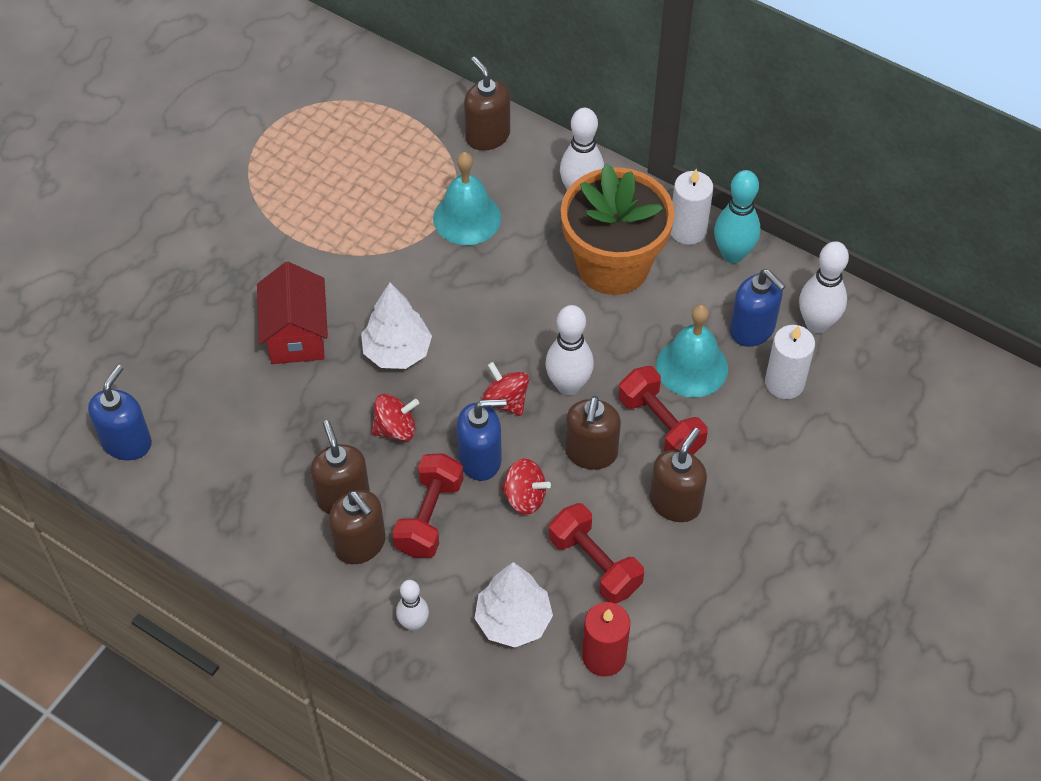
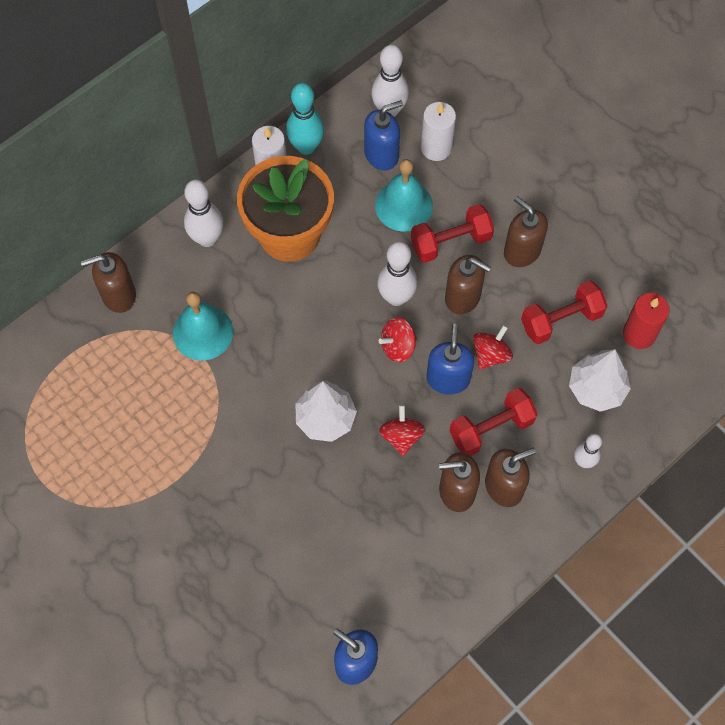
camera: 75 degrees left, 10 degrees up
red house [257,262,328,364] -> none
red dumbbell [392,453,463,558] -> red dumbbell turned 60 degrees counterclockwise [450,388,537,456]

